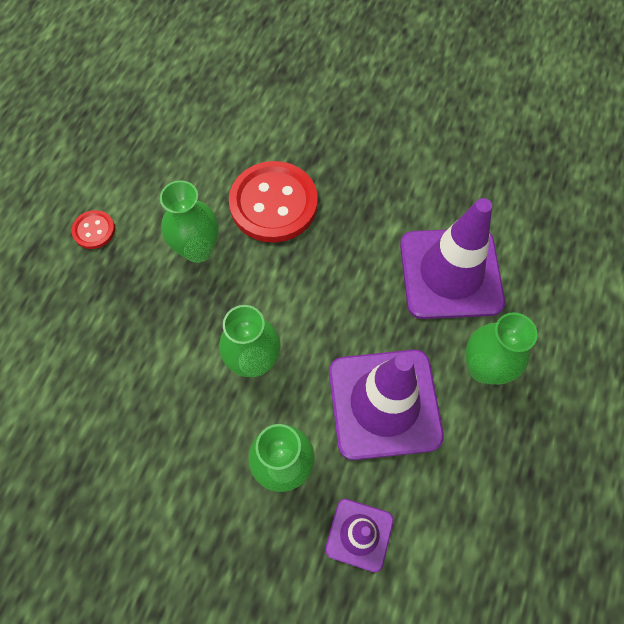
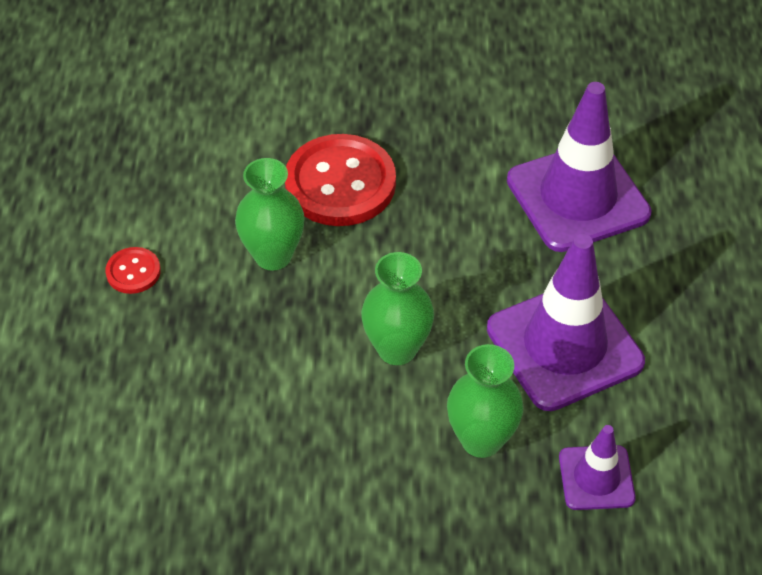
camera: 20 degrees left, 15 degrees down
green vase [465,312,538,385] -> none

